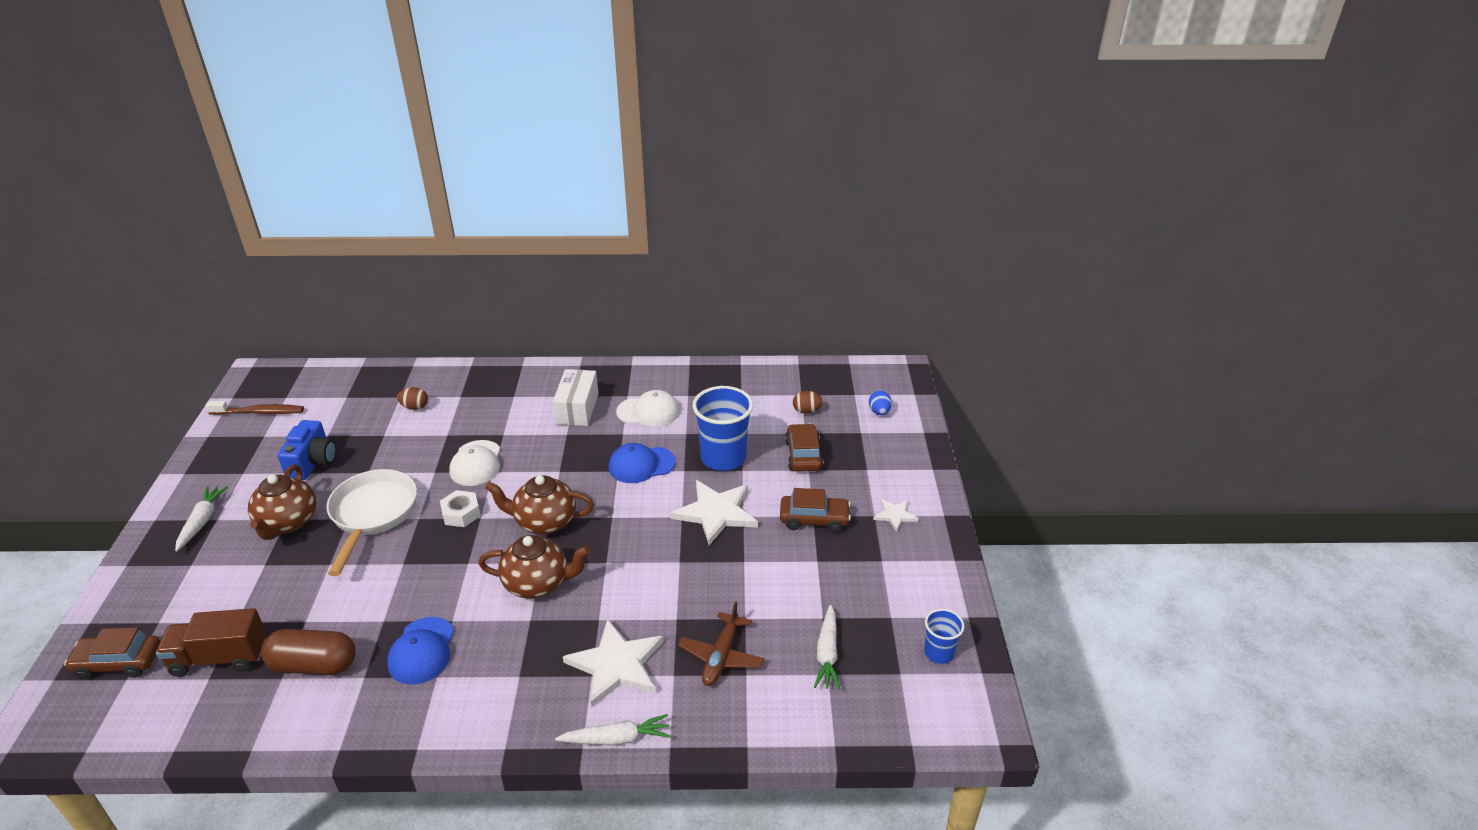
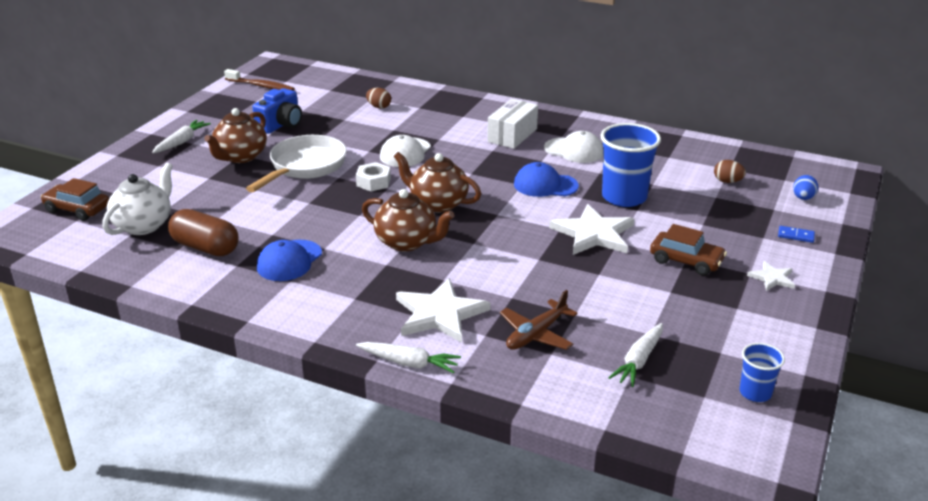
camera: 25 degrees right, 5 degrees down
brown truck [156,608,266,677] -> white teapot [102,163,173,235]
brown car [785,424,824,472] -> none
none -> blue domino [778,226,815,243]

